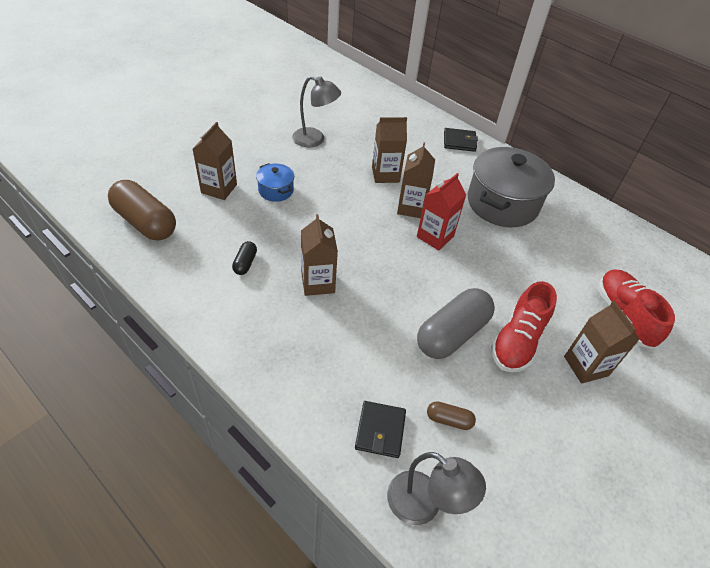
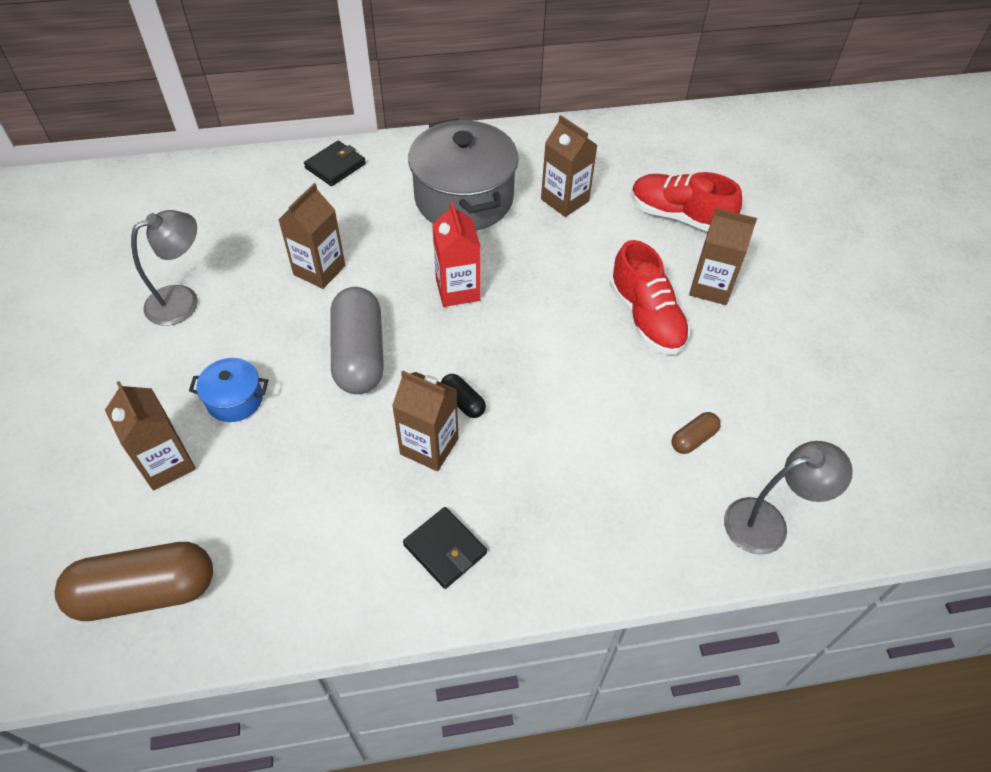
camera: 50 degrees left, 5 degrees up
black capsule [232,241,257,275] -> black capsule moved to [441,374,486,418]
black wallet [355,401,406,458] -> black wallet moved to [403,507,487,589]
brown carton [397,142,435,218] -> brown carton moved to [541,115,597,217]
grey capsule [417,288,495,359] -> grey capsule moved to [330,287,384,394]

